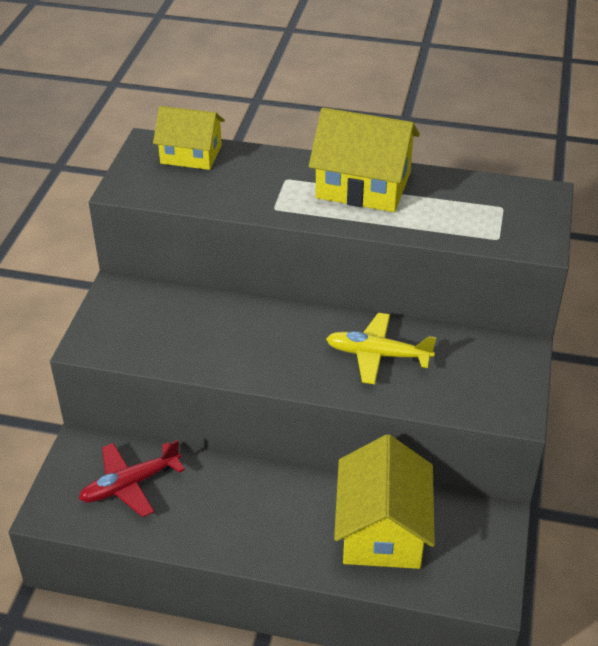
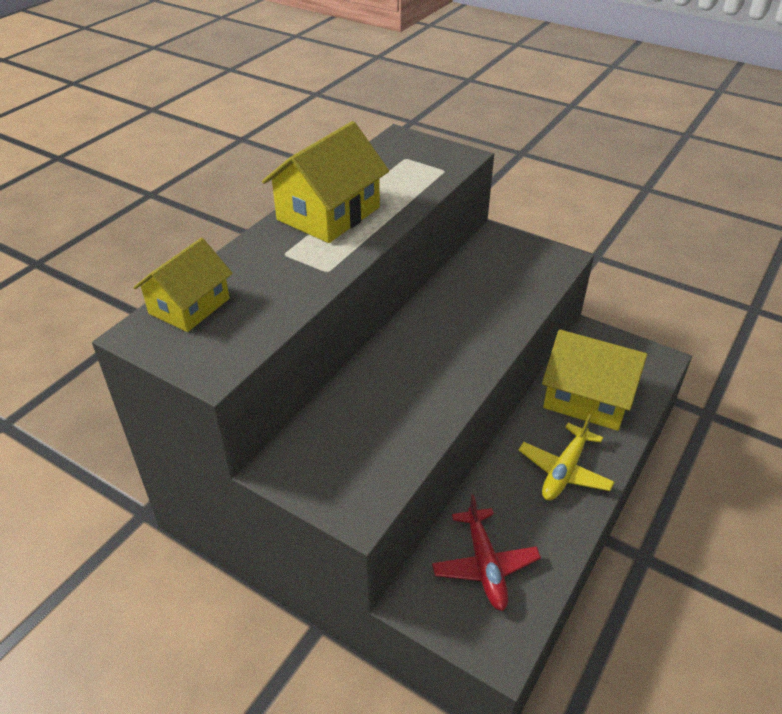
camera: 70 degrees left, 0 degrees up
yellow plane [326,313,437,384] -> yellow plane moved to [519,414,614,500]

